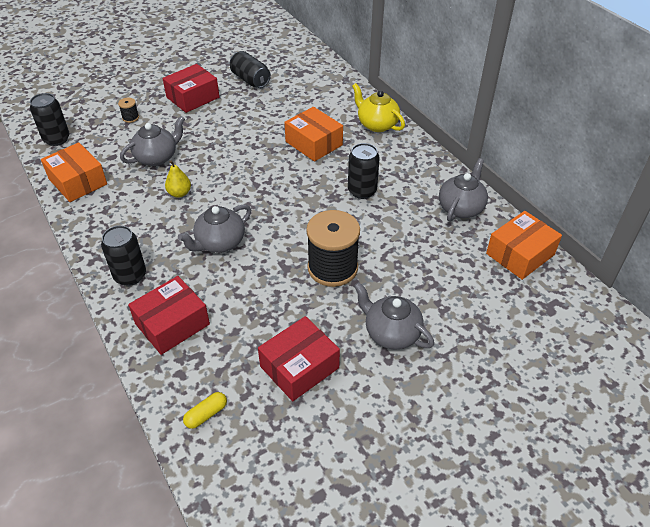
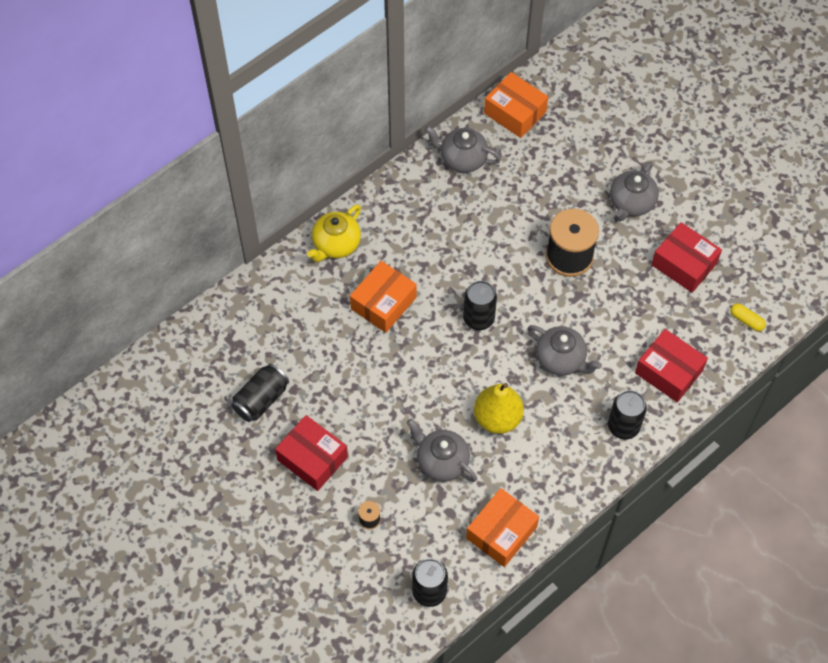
camera: 100 degrees left, 15 degrees up
yellow pear [165,161,191,198] -> yellow pear [474,383,524,434], size x1.76
black can [348,143,380,199] -> black can moved to [463,281,497,330]

